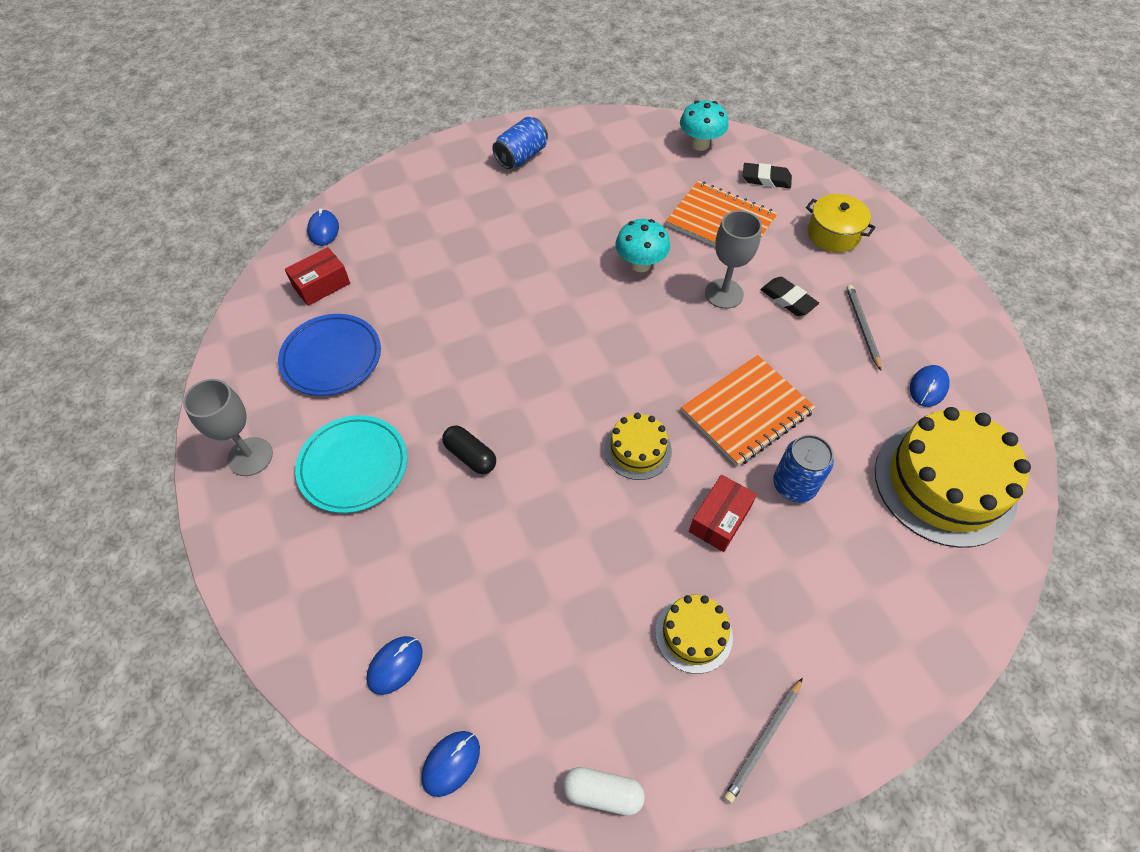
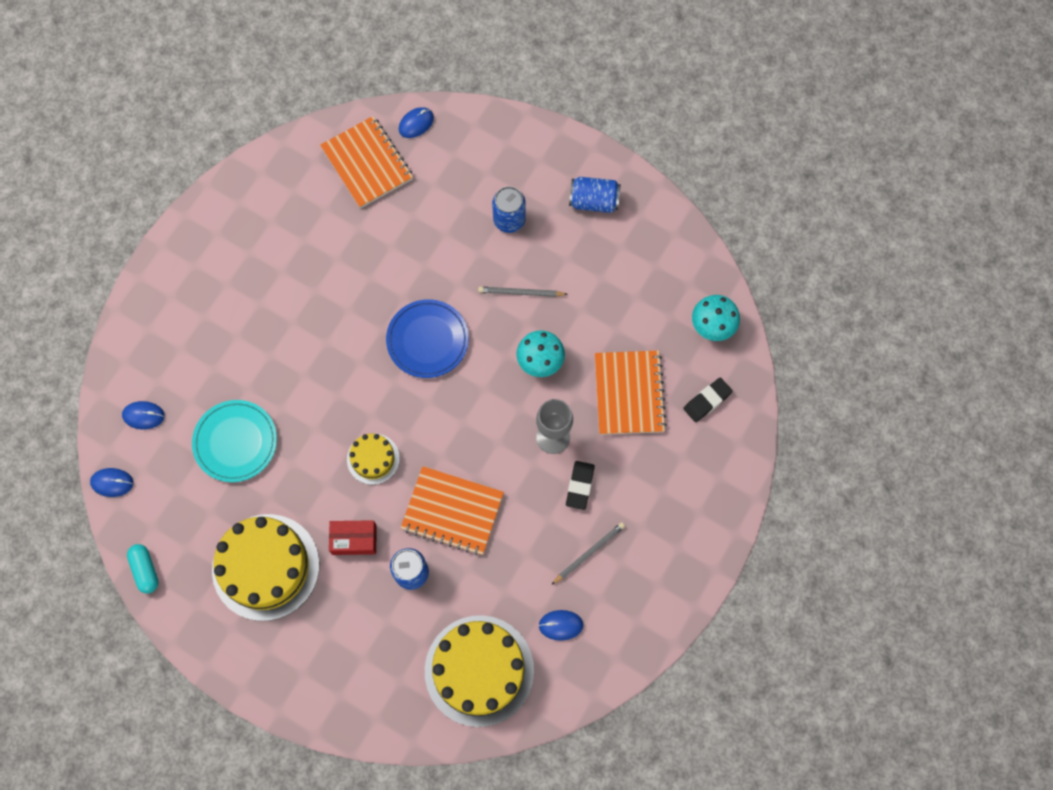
camera: 55 degrees right, 15 degrees up
grey goblet [183,379,273,476] -> none
blue plate [278,314,381,396] -> blue plate moved to [386,299,469,378]
red box [285,247,350,306] -> orange notebook [320,116,413,208]
turquoise plate [295,415,407,513] -> turquoise plate moved to [192,400,277,482]
black capsule [442,425,496,474] -> none
white capsule [563,767,645,816] -> turquoise capsule [127,544,159,593]
yellow cake [655,595,733,674] -> yellow cake [212,514,319,621], size x1.98
grey pencil [724,678,803,803] -> grey pencil moved to [478,287,568,297]
black eraser [743,163,792,188] -> black eraser turned 75 degrees clockwise [683,378,733,422]
yellow pot [806,194,876,252] -> none
none -> blue can [492,186,526,233]

